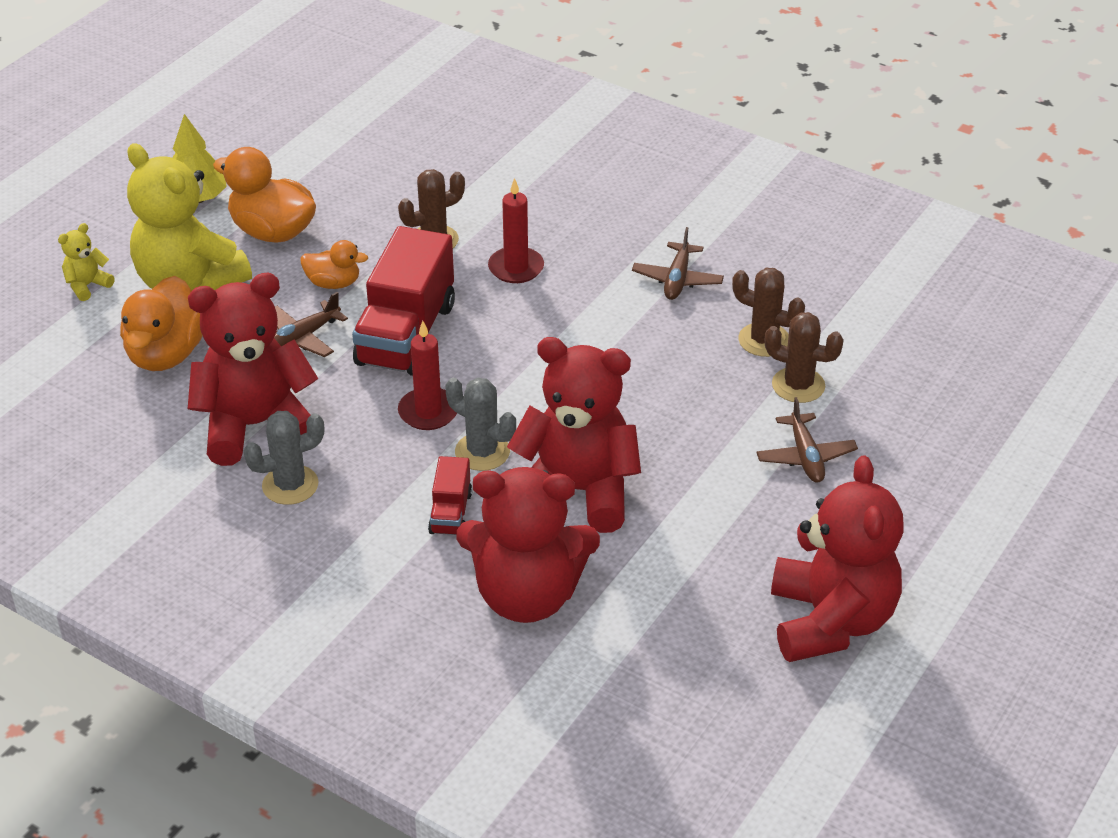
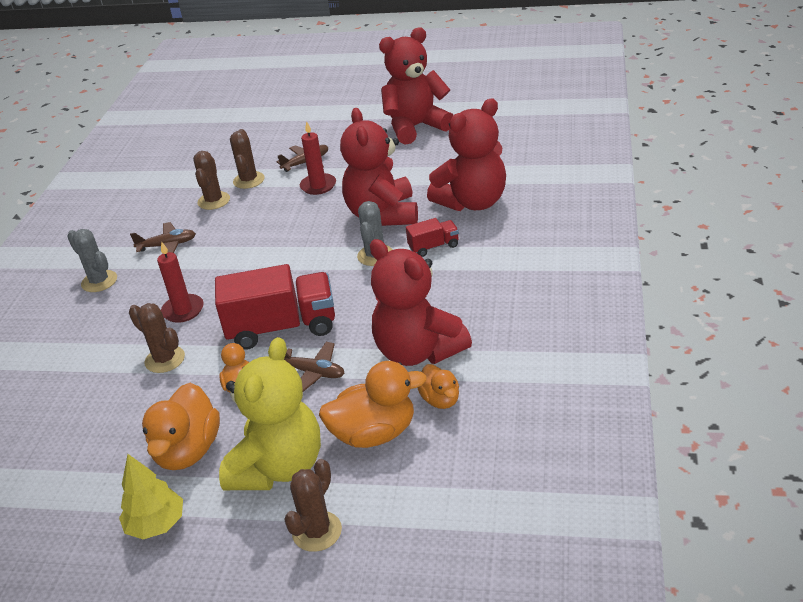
camera: 110 degrees left, 5 degrees down
yellow teddy bear [58,223,115,301] -> brown cactus [284,459,342,552]
grey cactus [244,411,324,505] -> grey cactus moved to [67,229,117,292]
red candle [398,321,457,430] -> red candle moved to [300,121,336,195]
red teddy bear [456,467,600,623] -> red teddy bear turned 75 degrees clockwise [427,98,506,211]
none -> orange duck [417,364,459,409]

